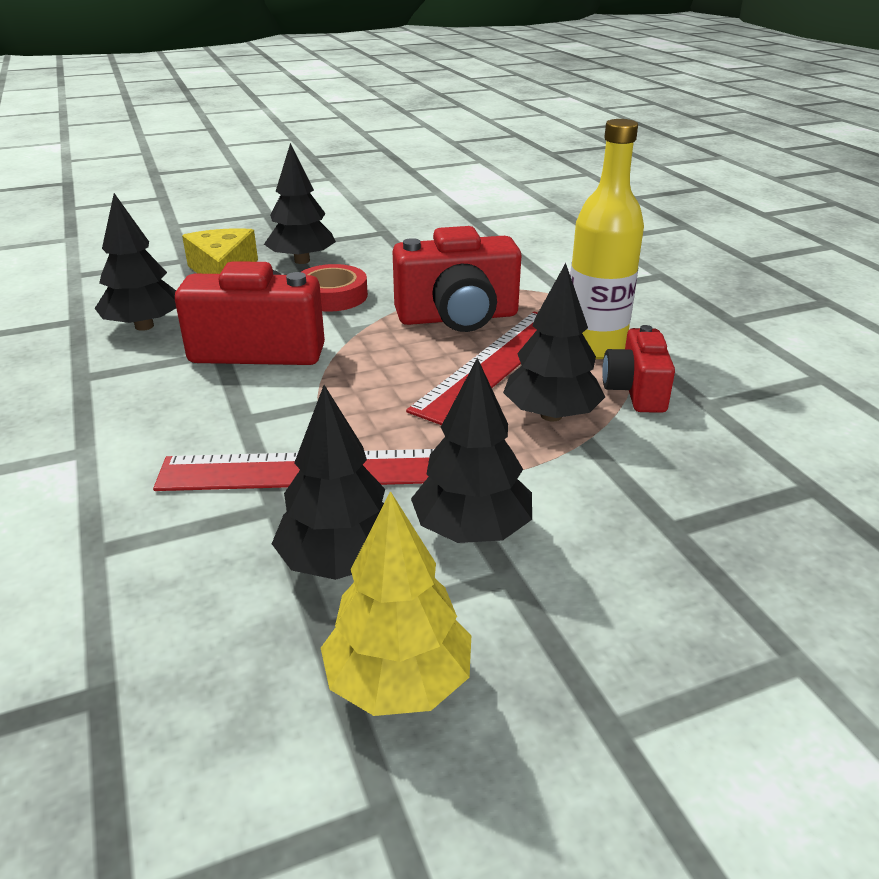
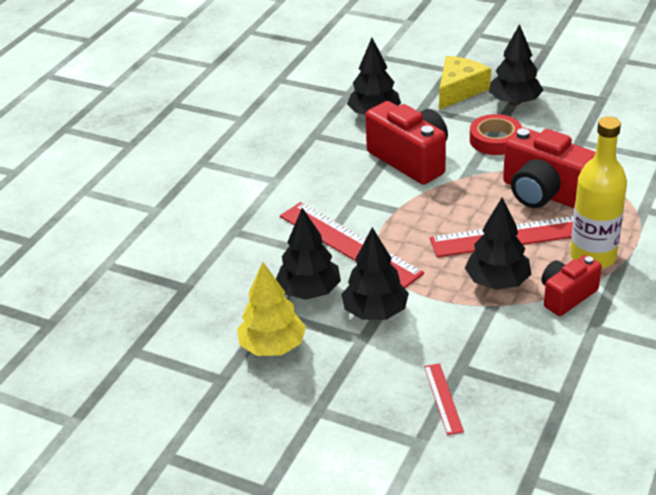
camera: 50 degrees right, 5 degrees up
none -> red ruler [424,363,464,435]

